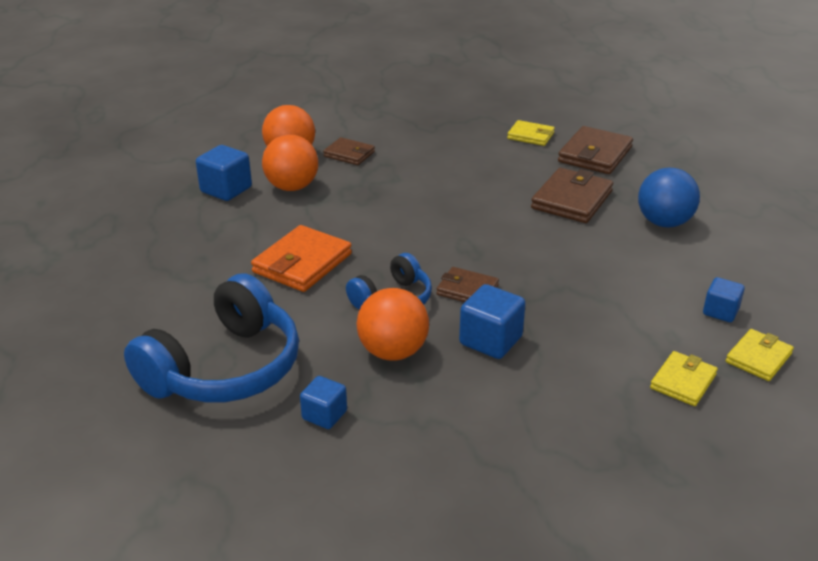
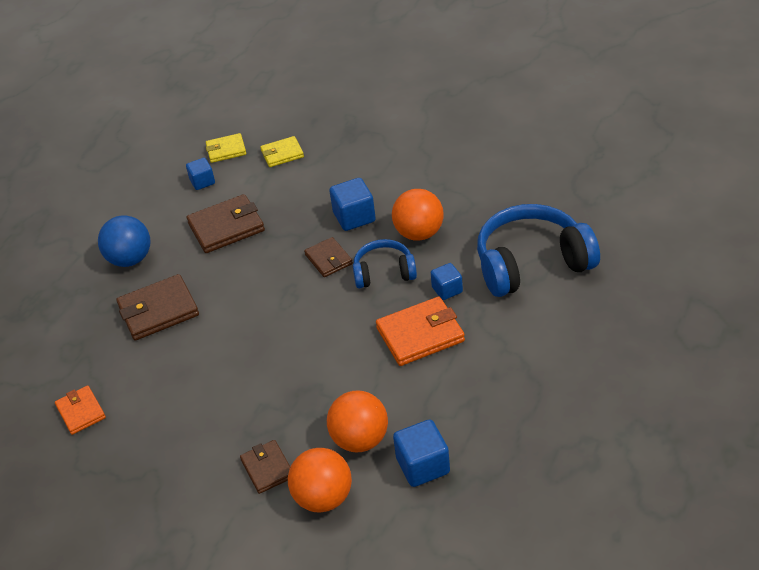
camera: 140 degrees left, 10 degrees up
blue cube [300,376,347,429] -> blue cube moved to [431,263,463,300]
yellow wallet [507,120,555,146] -> orange wallet [55,386,106,435]
brown wallet [558,126,633,174] -> brown wallet moved to [187,194,265,253]

